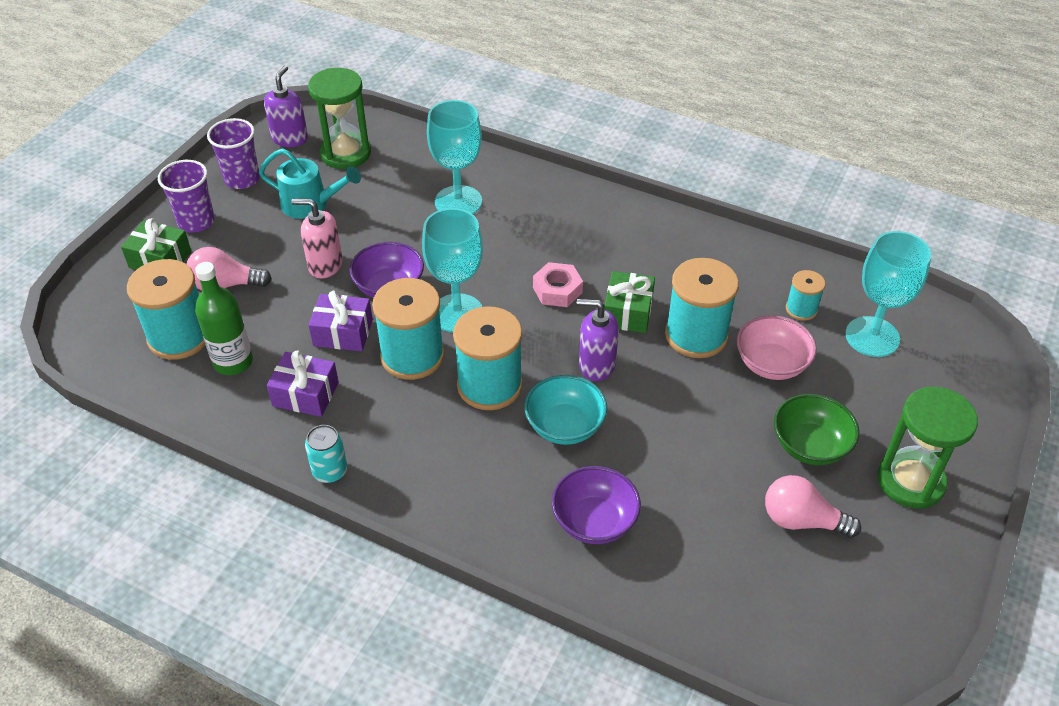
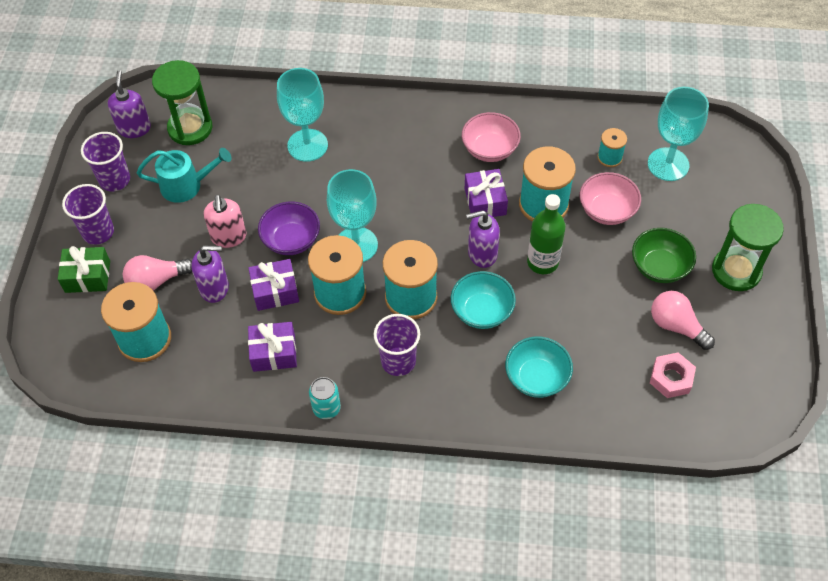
camera: 20 degrees left, 10 degrees up
green bottle [195,262,253,375] -> green bottle moved to [527,194,566,274]
pink soap dispenser [291,199,343,278] -> pink soap dispenser turned 90 degrees counterclockwise [204,195,246,248]
pink nut [533,262,583,307] -> pink nut moved to [650,352,696,398]
purple bowl [552,466,641,544] -> turquoise bowl [505,336,573,398]
green gift [605,271,655,333] -> purple gift [465,169,508,217]
pink light bulb [765,475,861,538] -> pink light bulb turned 45 degrees clockwise [651,291,715,350]
none -> purple soap dispenser [191,245,229,303]
none -> purple cup [374,314,420,376]
none -> pink bowl [462,112,521,162]

